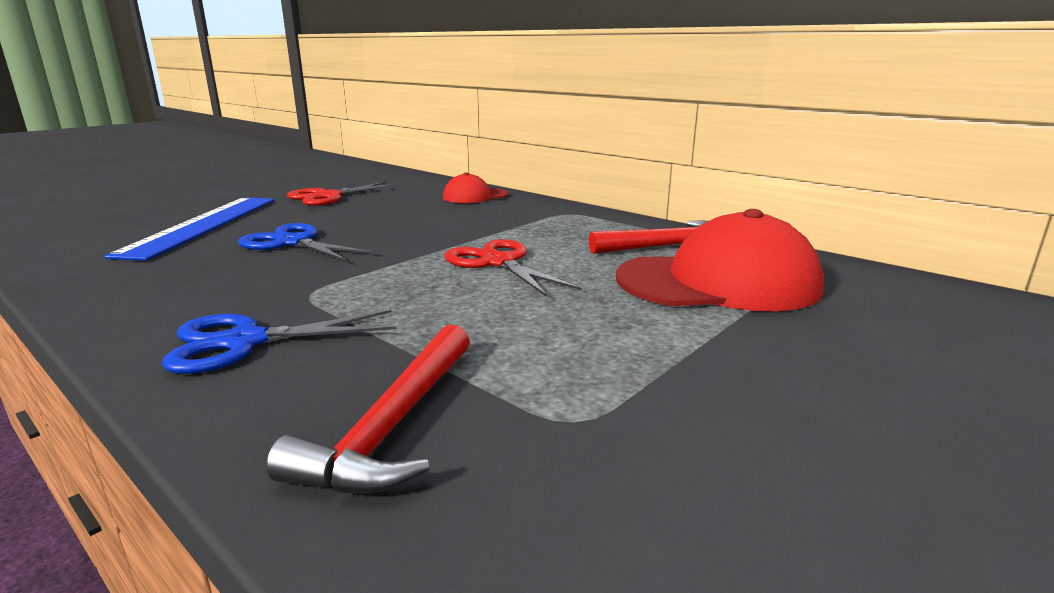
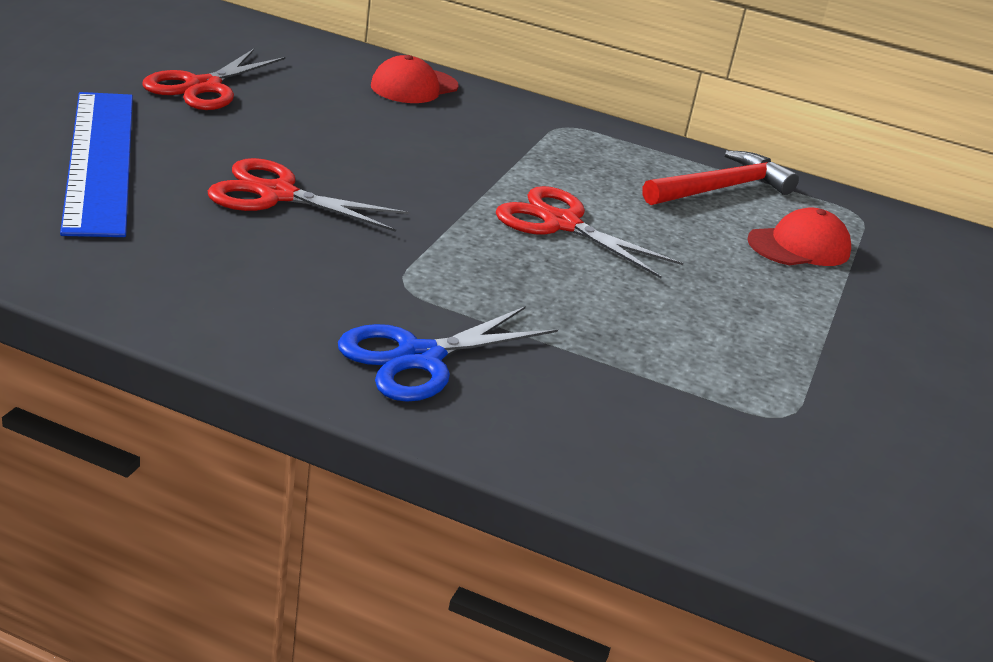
camera: 25 degrees left, 10 degrees up
blue scissors [238,223,376,262] -> red scissors [208,158,410,232]
red hammer [266,324,470,493] -> none
red cap [616,209,824,312] -> red cap [747,207,851,266], size x0.52

